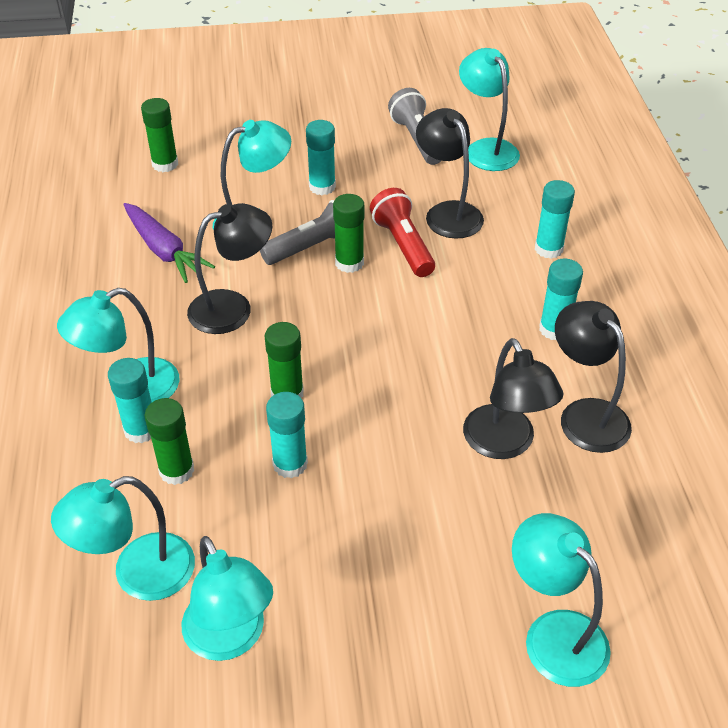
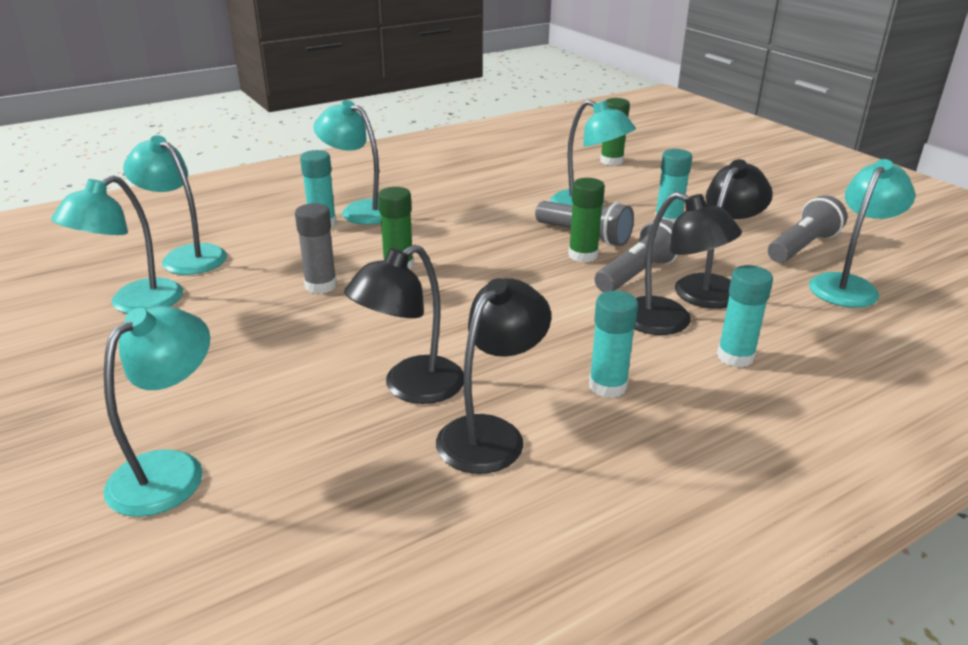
camera: 65 degrees right, 15 degrees down
purple carrot [123,203,215,283] -> none
green glue stick [145,398,194,485] -> none
black lamp [187,203,272,334] -> black lamp moved to [634,192,742,335]
turquoise glue stick [266,392,308,478] -> grey glue stick [295,203,337,294]
red flashlight [370,188,435,277] -> grey flashlight [595,219,678,292]

